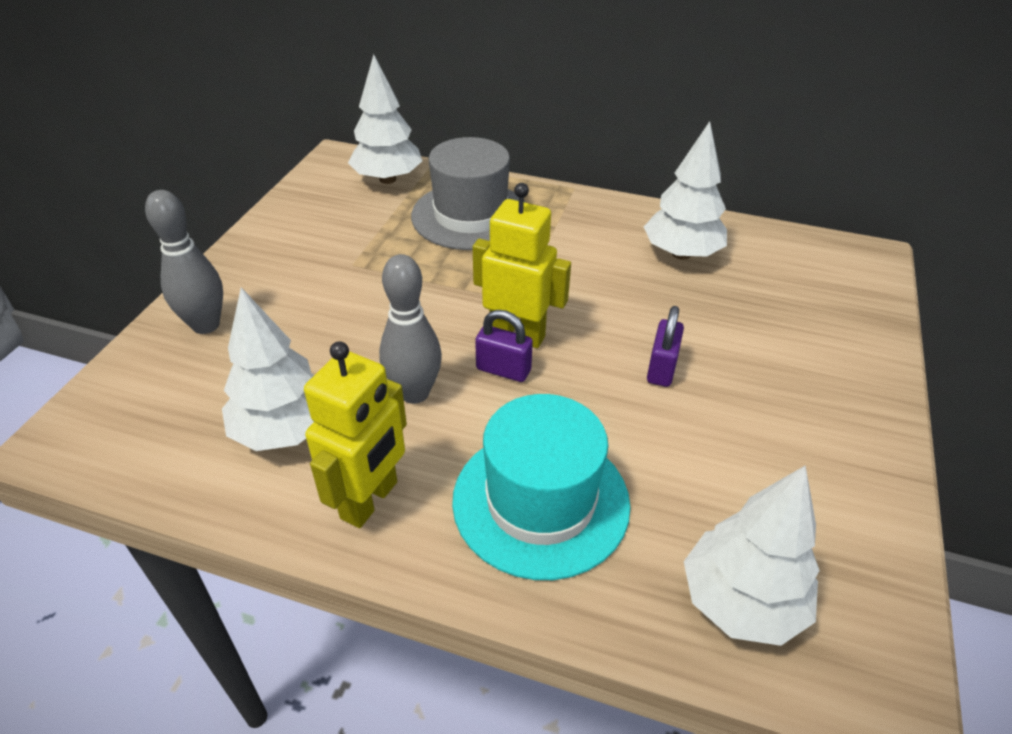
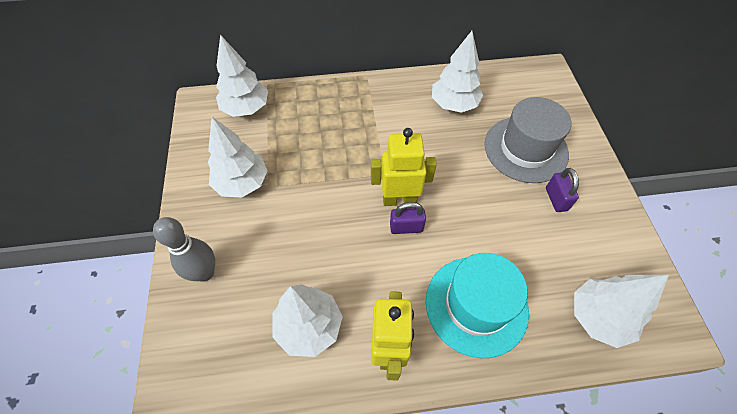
camera: 25 degrees left, 15 degrees up
grey bowling pin [379,254,442,404] -> none
grey hat [411,137,526,250] -> grey hat moved to [485,97,571,183]
purple padlock [647,306,684,387] -> purple padlock moved to [546,168,579,212]
none -> white tree [208,117,268,197]

